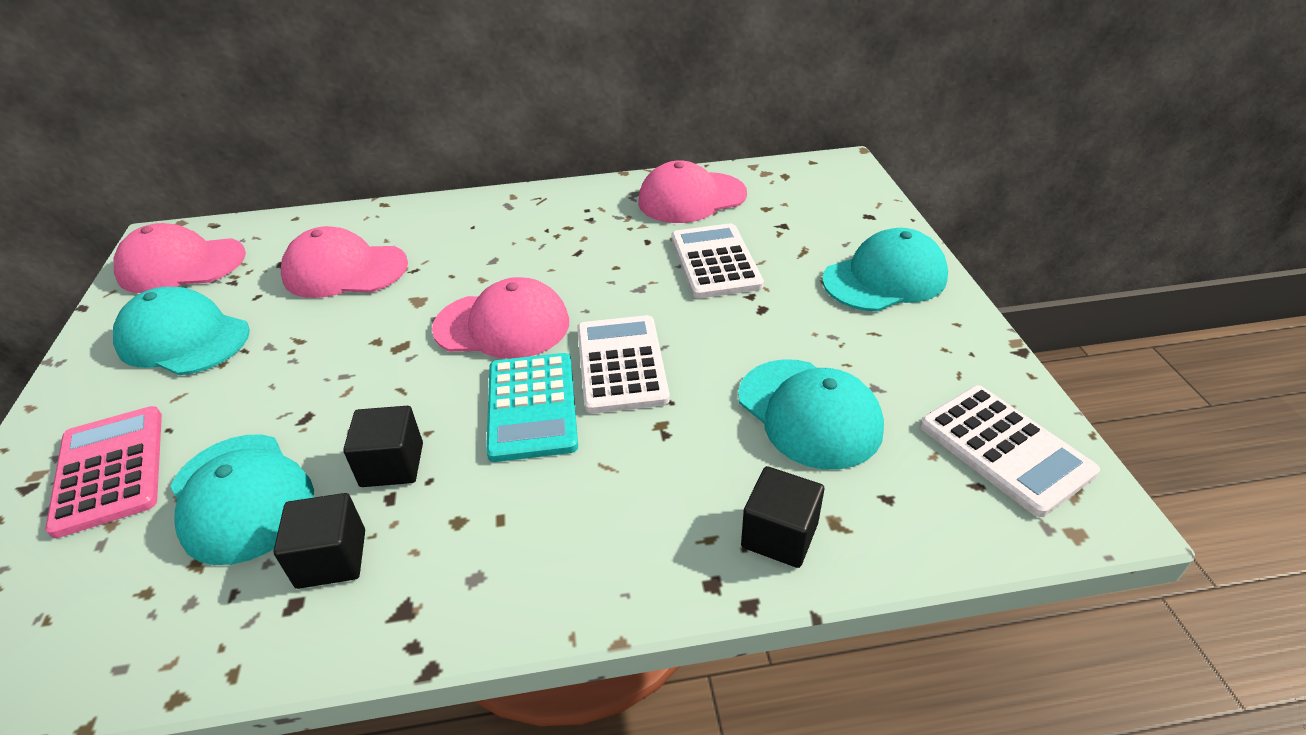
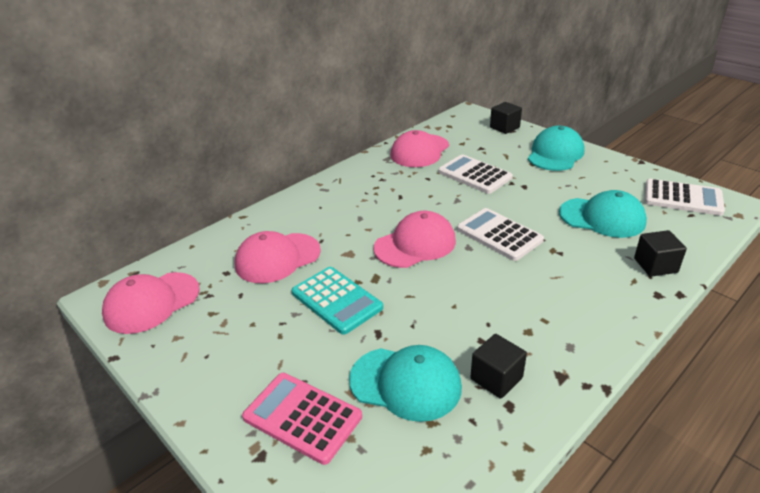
camera: 35 degrees left, 5 degrees down
turquoise cap [113,287,250,375] -> none
black cube [343,406,423,487] -> black cube moved to [490,102,522,134]
turquoise calculator [486,353,578,462] -> turquoise calculator moved to [291,267,383,335]

